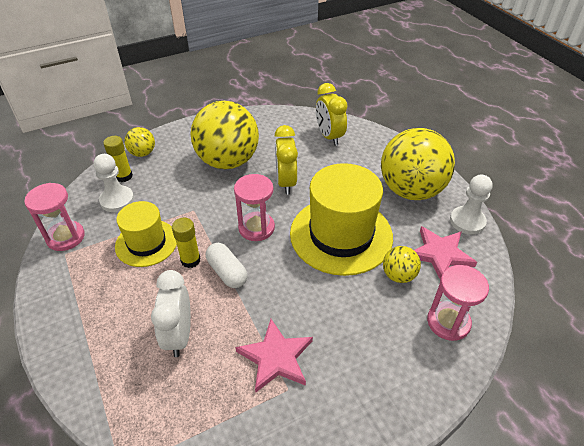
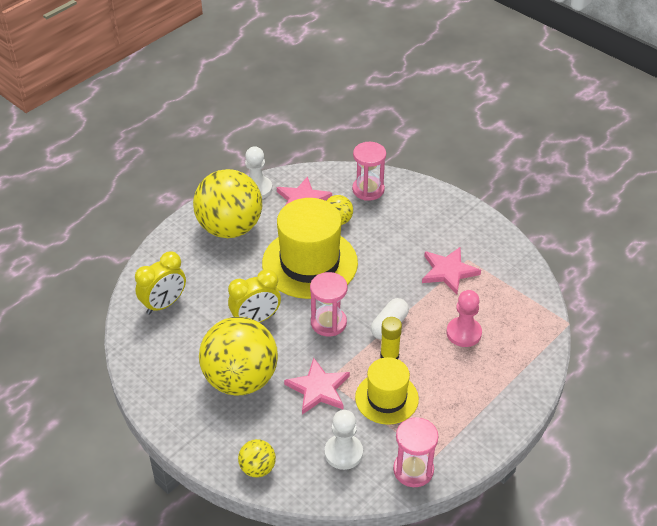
camera: 110 degrees left, 0 degrees up
yellow glue stick [103,136,133,182] -> none
white clock [151,270,191,357] -> pink pawn [447,290,482,347]
none -> pink star [284,358,350,415]

